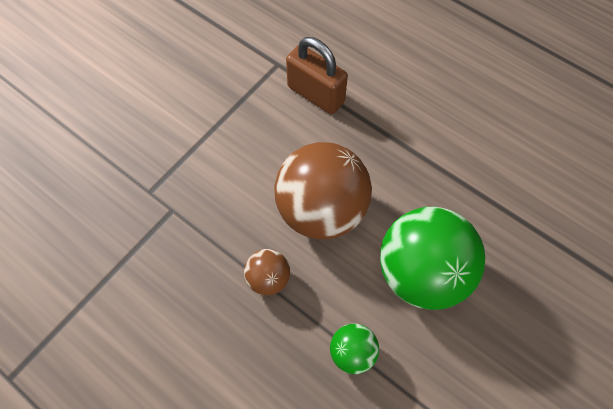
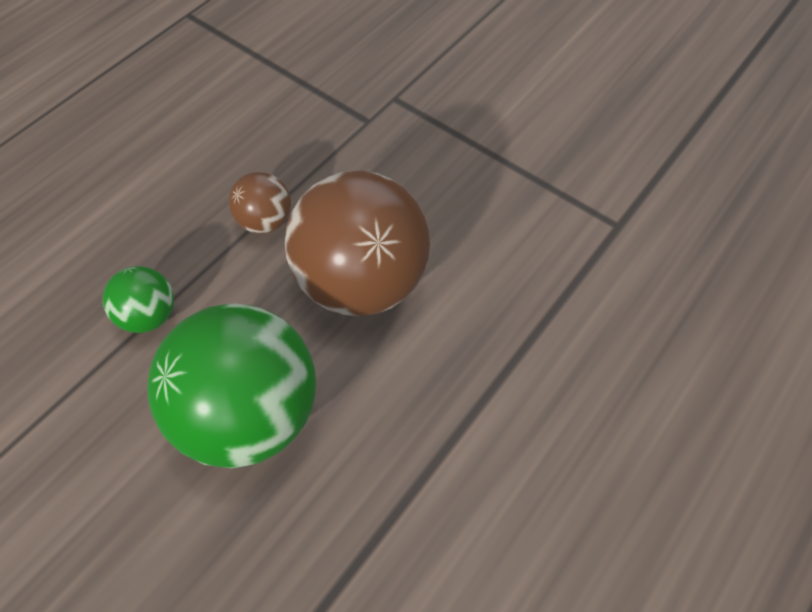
camera: 90 degrees right, 5 degrees down
brown padlock [286,37,348,114] -> none

